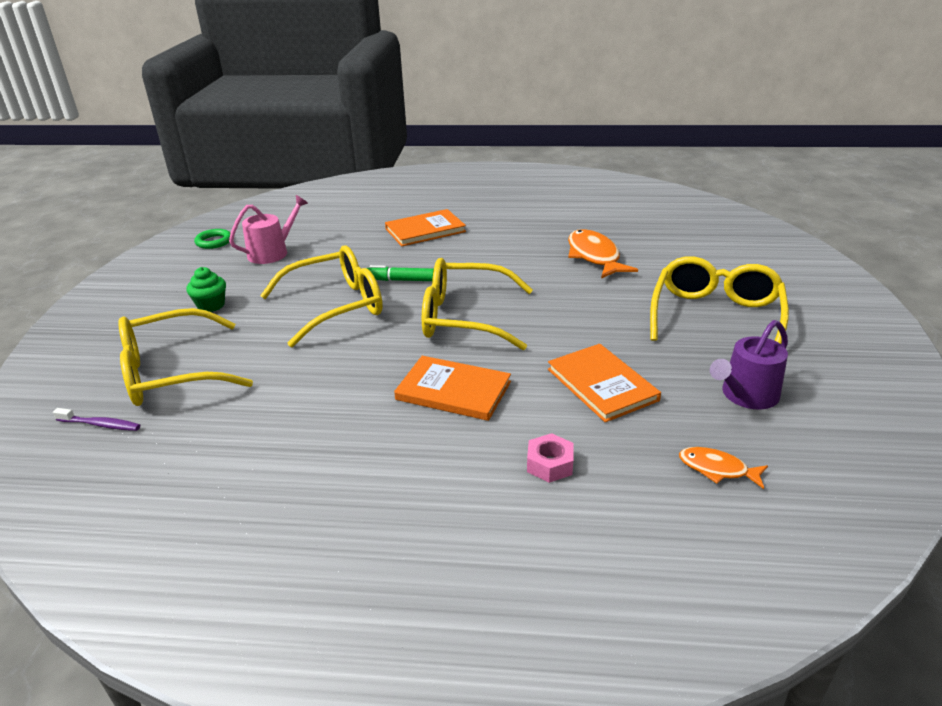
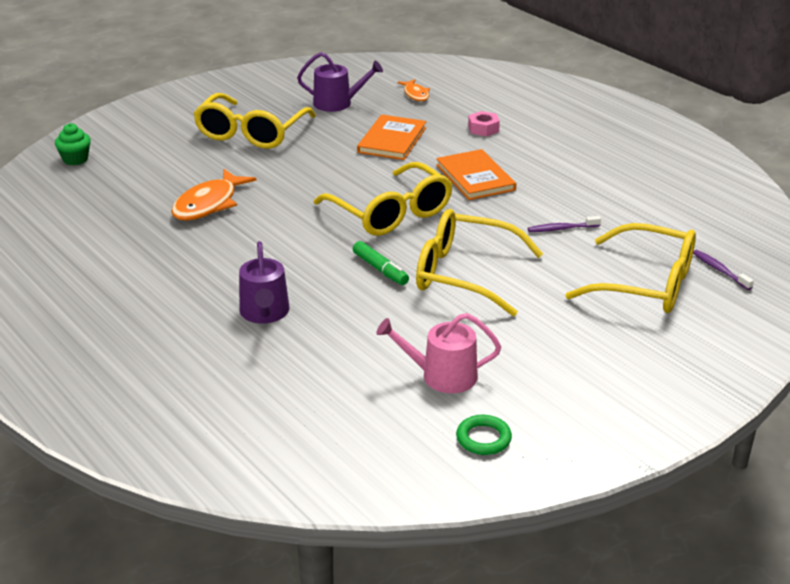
camera: 135 degrees left, 0 degrees up
green cupcake [186,267,226,312] -> green cupcake moved to [55,123,91,165]
orange book [385,209,466,246] -> purple watering can [239,241,289,323]
yellow glasses [650,256,789,344] -> yellow glasses turned 45 degrees counterclockwise [193,93,316,149]
none -> purple toothbrush [528,216,601,232]

